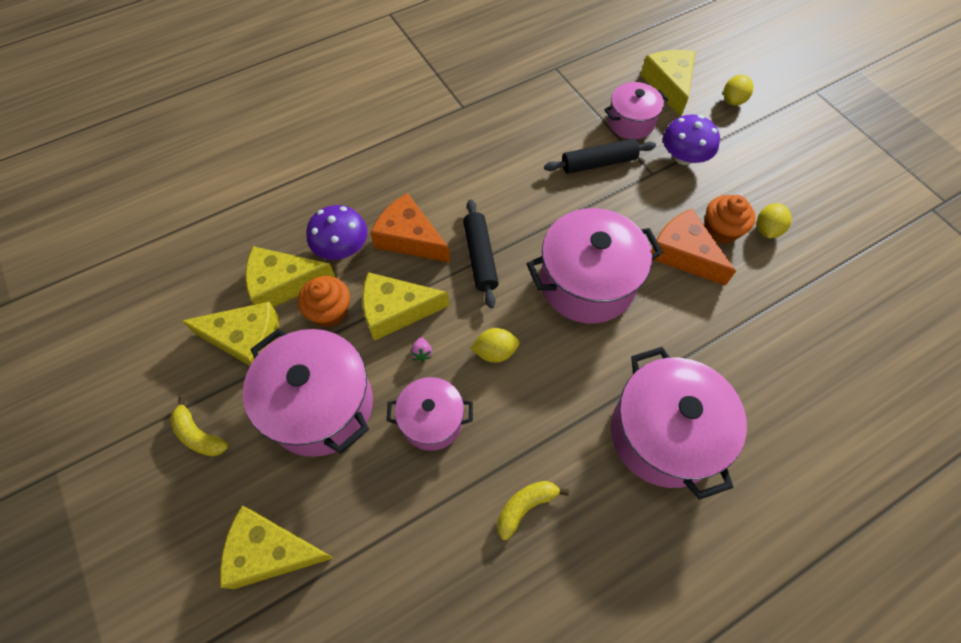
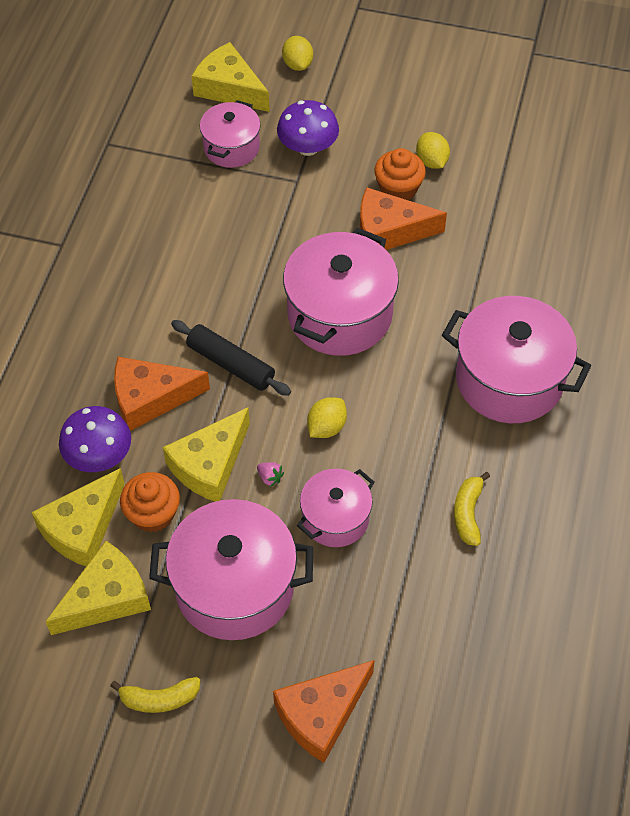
camera: 45 degrees left, 5 degrees down
yellow cheese [220,505,334,589] -> orange cheese [273,660,374,763]
black rolling pin [544,139,656,174] -> none

